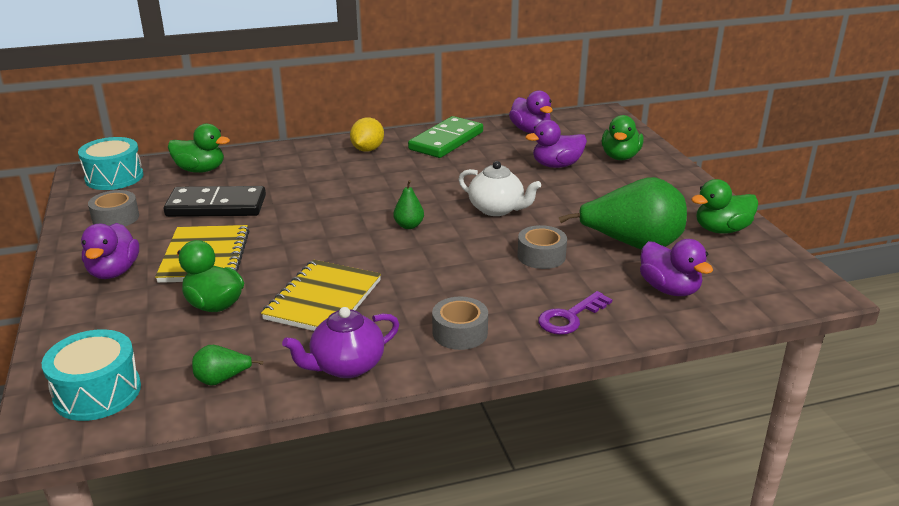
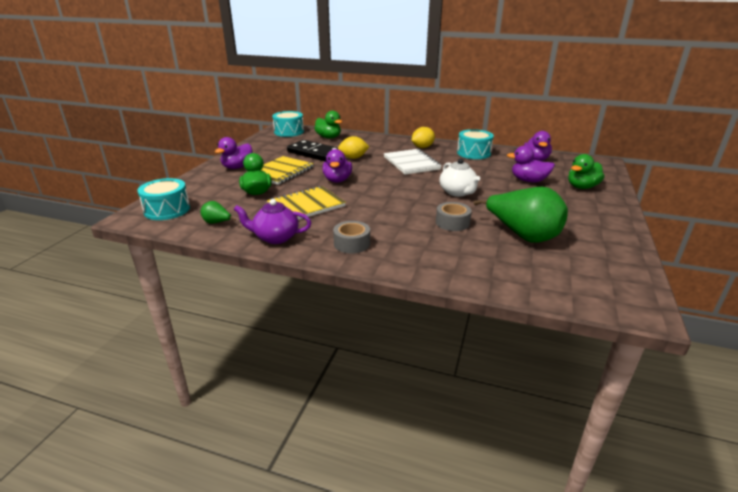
camera: 35 degrees right, 0 degrees up
grey tape [88,190,139,226] -> none
green pear [394,180,424,229] -> none
green domino [408,116,483,158] -> turquoise drum [457,129,494,159]
purple key [538,291,612,335] -> none
purple duck [640,239,713,296] -> purple duck moved to [322,149,352,183]
green duck [691,179,758,234] -> none
none -> yellow lemon [338,136,369,159]
none -> white notebook [384,149,441,175]

